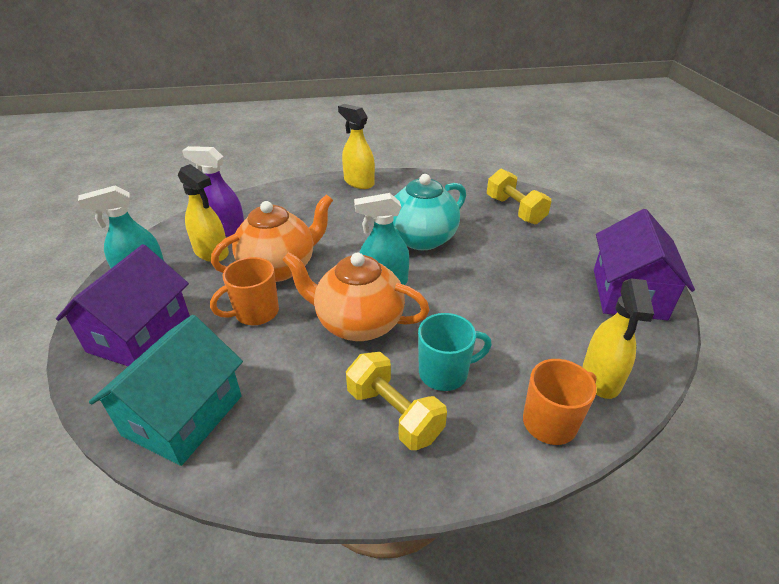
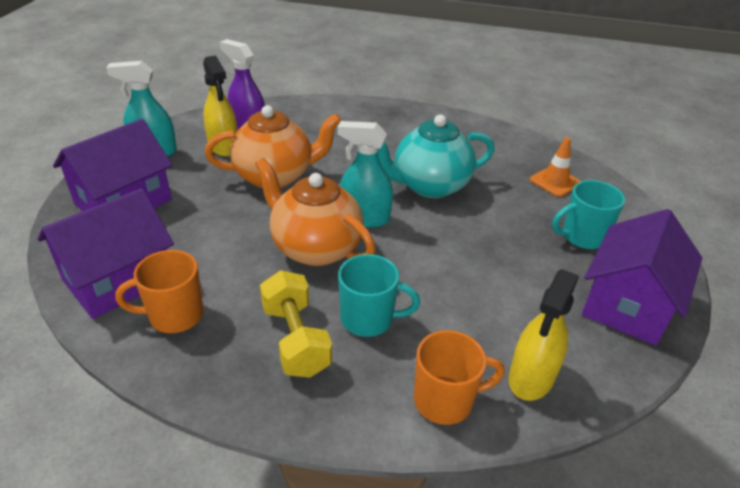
camera: 20 degrees right, 0 degrees up
turquoise house [89,315,243,466] -> purple house [38,188,174,319]
orange mug [210,257,279,325] -> orange mug moved to [115,250,204,333]
yellow spray bottle [338,104,375,189] -> none
yellow dumbbell [487,169,551,224] -> orange traffic cone [530,137,581,197]
none -> turquoise mug [552,180,625,249]

